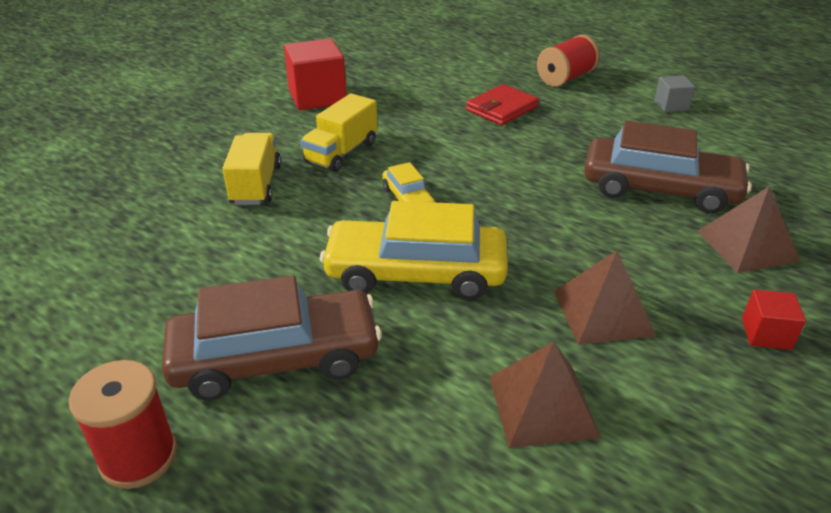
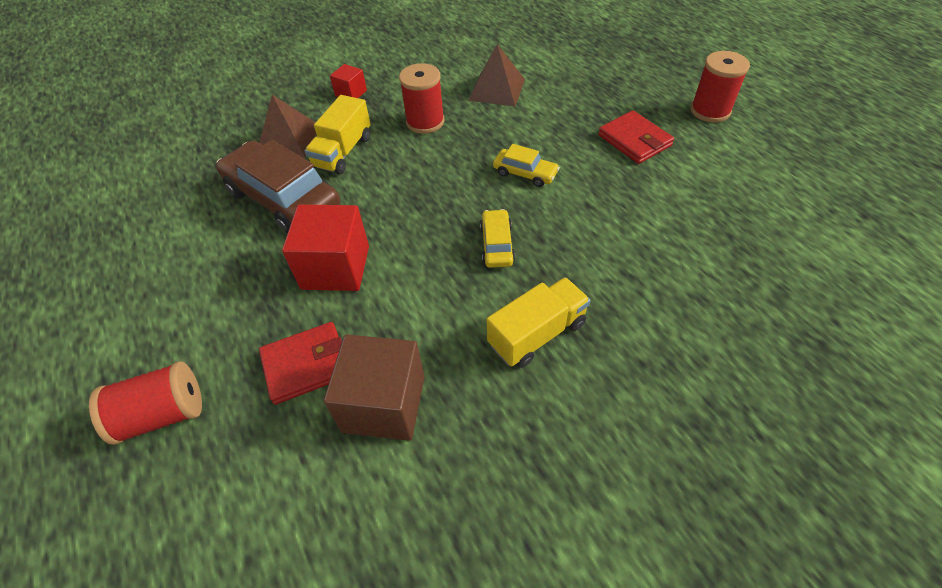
camera: 155 degrees left, 15 degrees up
brown car [162,275,382,400] -> red wallet [598,110,674,164]
yellow truck [222,133,281,205] -> yellow truck moved to [305,95,371,174]
red cube [284,38,347,110] -> red cube moved to [282,205,369,291]
yellow car [320,201,508,300] -> yellow car [493,144,560,187], size x0.48
brown pyramid [554,250,656,345] -> red spool [399,63,444,134]
grey cube [654,76,695,112] -> none
none -> brown cube [324,335,425,441]

